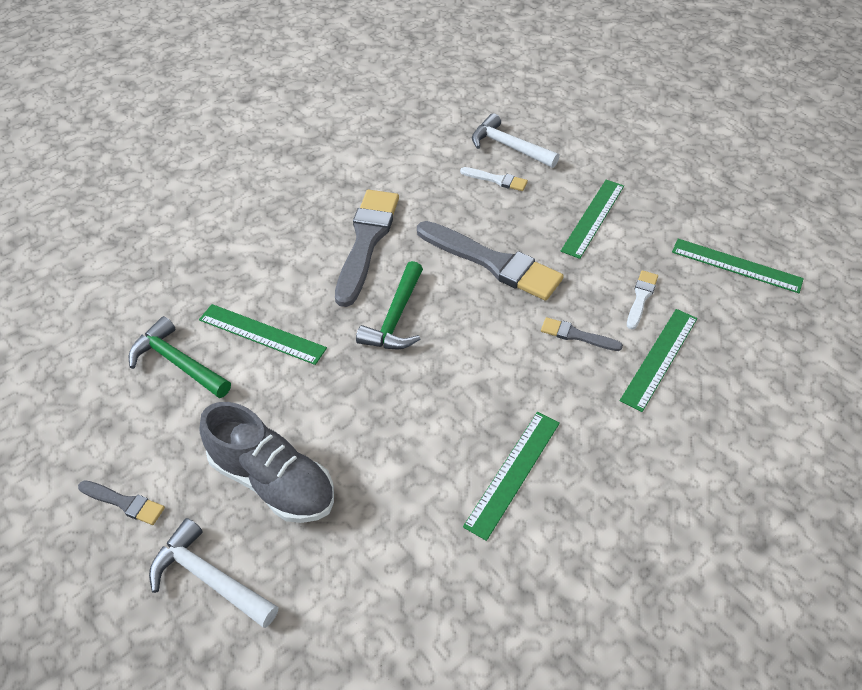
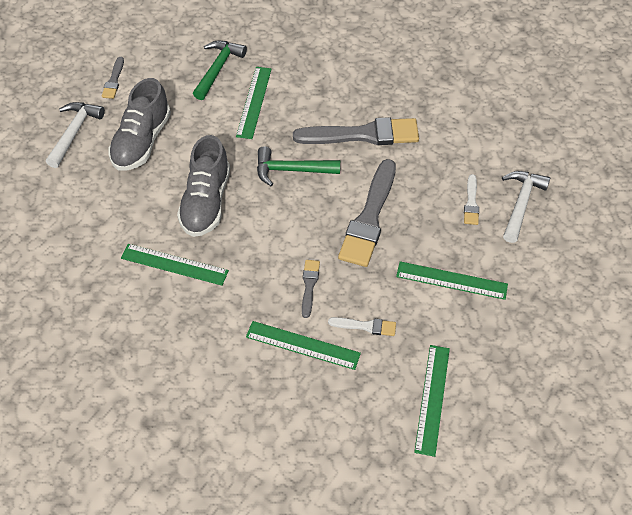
camera: 75 degrees right, 5 degrees up
none -> grey shoe [177,135,230,237]

